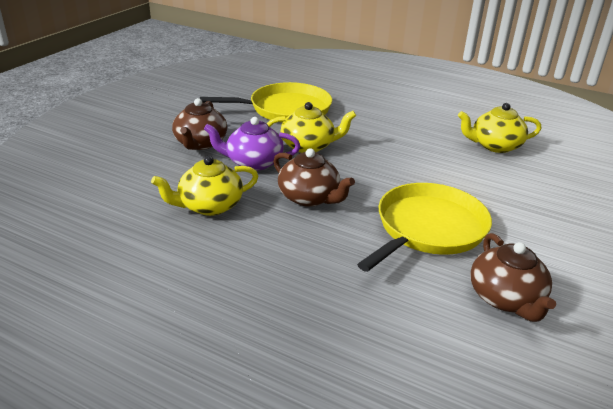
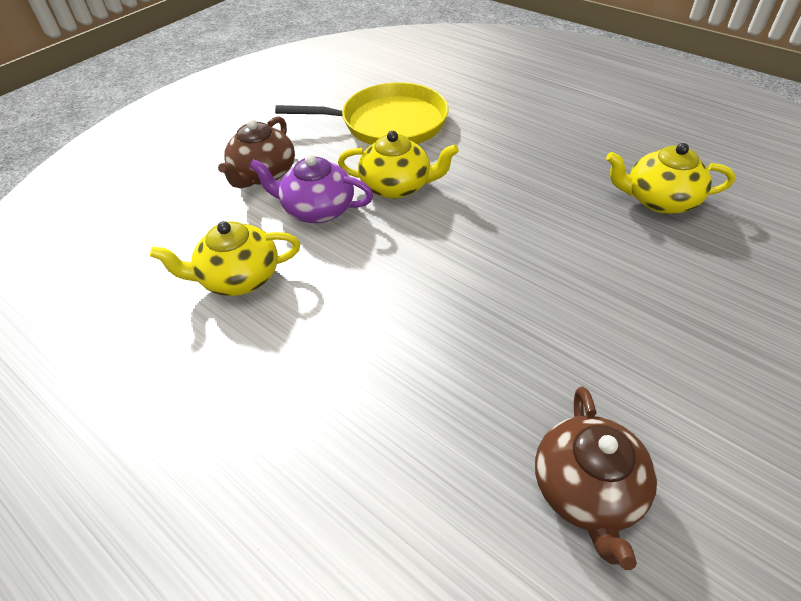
camera: 15 degrees right, 15 degrees up
brown teapot [273,148,355,207] -> none
yellow pan [357,183,492,272] -> none

